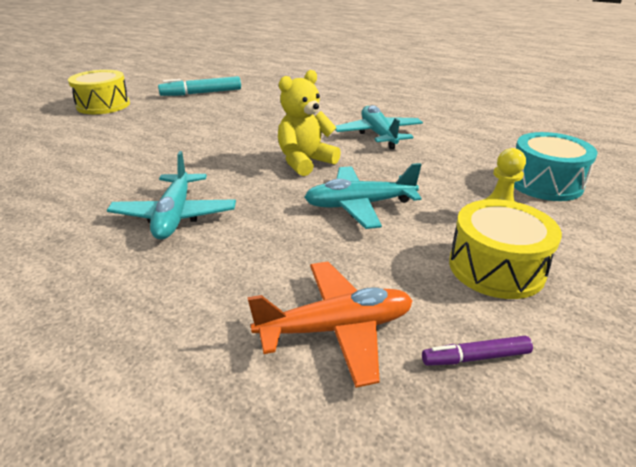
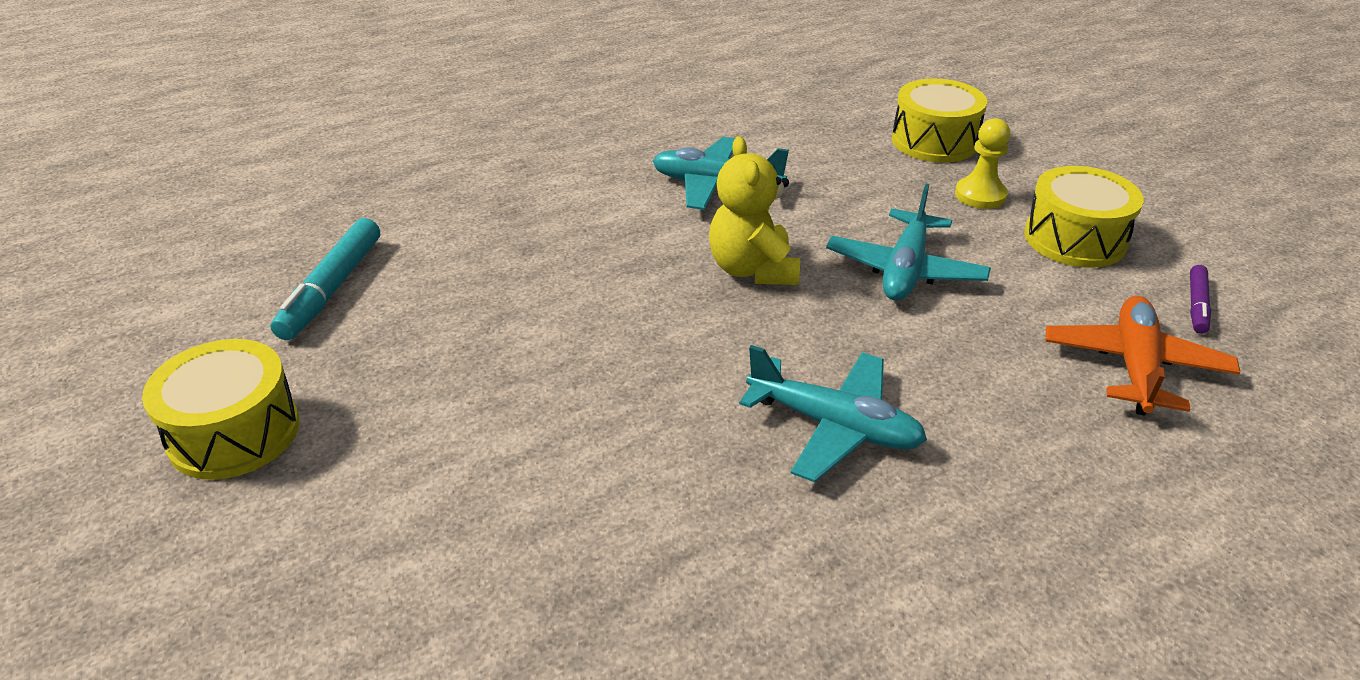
camera: 60 degrees left, 5 degrees up
turquoise drum [514,132,598,201] -> yellow drum [892,79,987,163]

